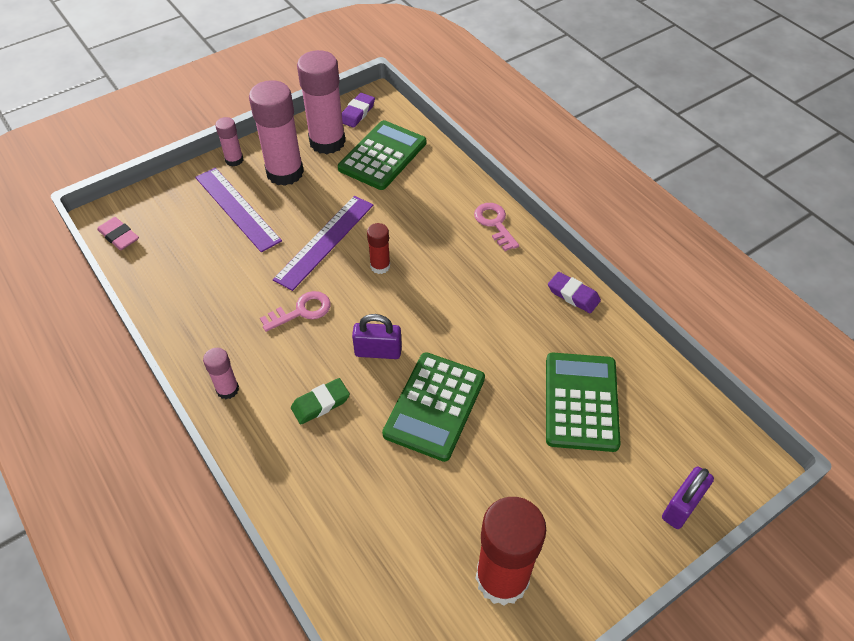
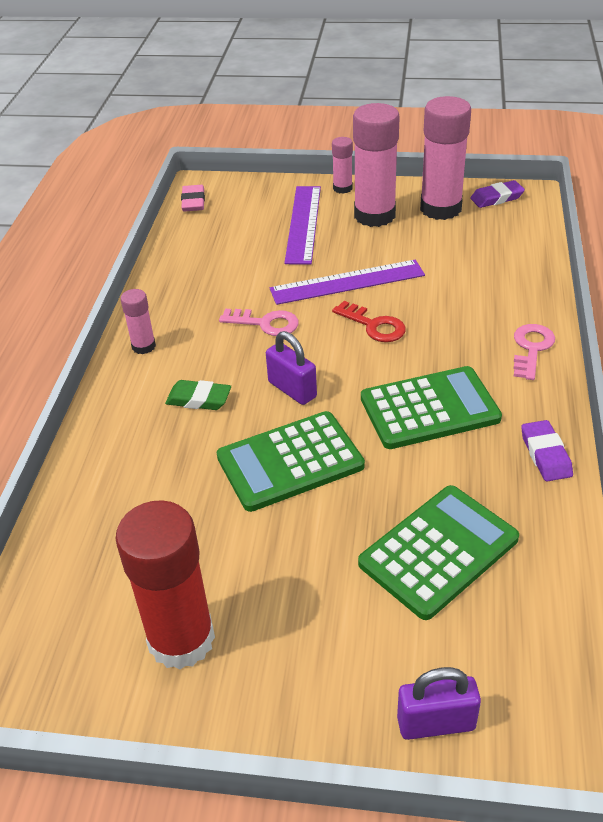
camera: 45 degrees right, 10 degrees down
green calculator [338,120,426,190] -> green calculator moved to [361,366,502,449]
red glue stick [367,223,390,274] -> red key [332,301,406,342]

